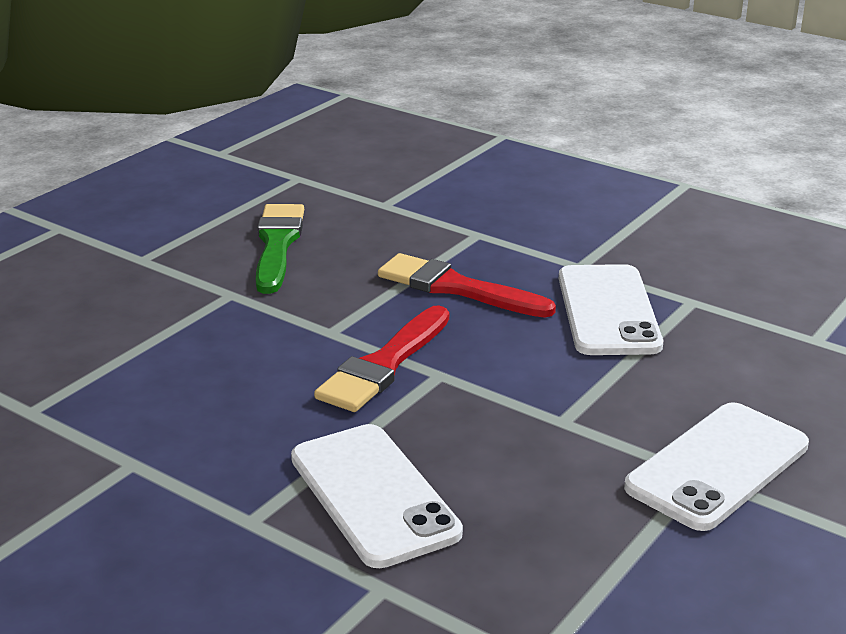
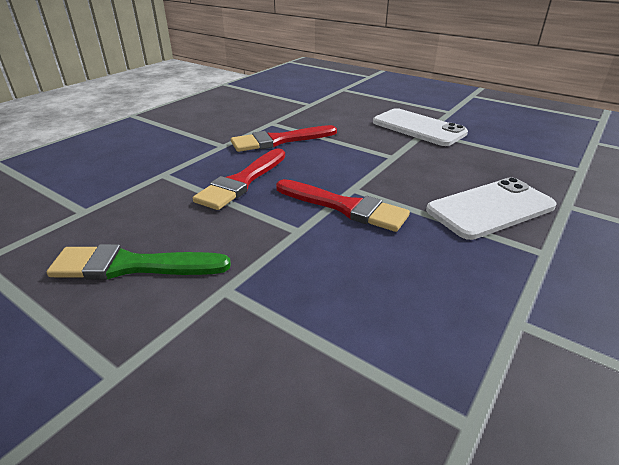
camera: 90 degrees left, 5 degrees up
white phone [559,264,663,355] -> red brush [231,125,337,152]

